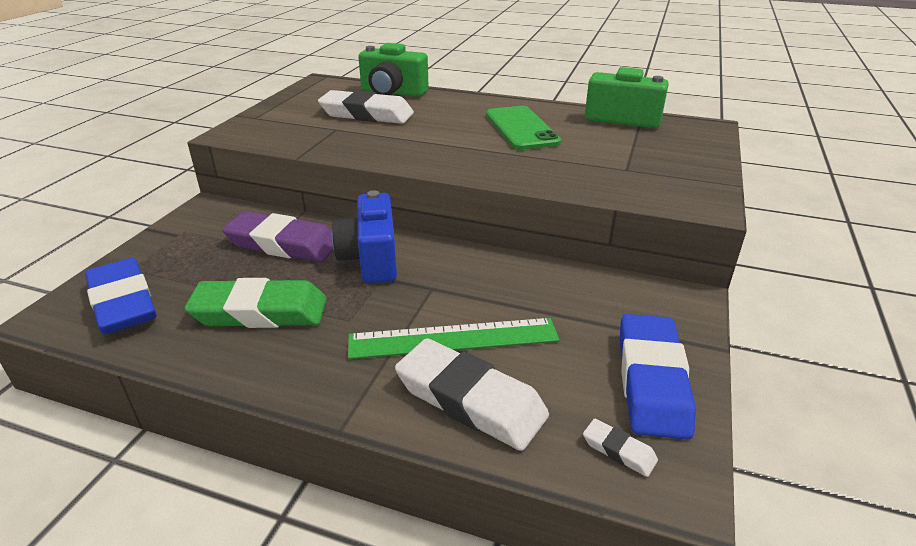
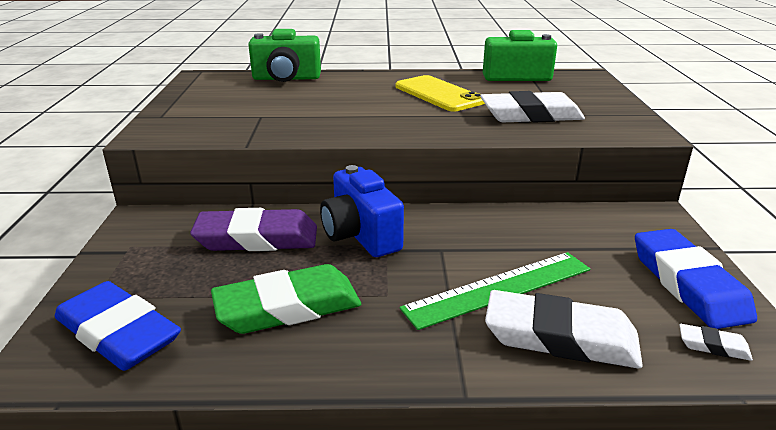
camera: 20 degrees left, 5 degrees down
white eraser [318,90,414,124] -> white eraser moved to [480,91,585,123]
green phone [486,106,561,150] -> yellow phone [396,75,485,111]

